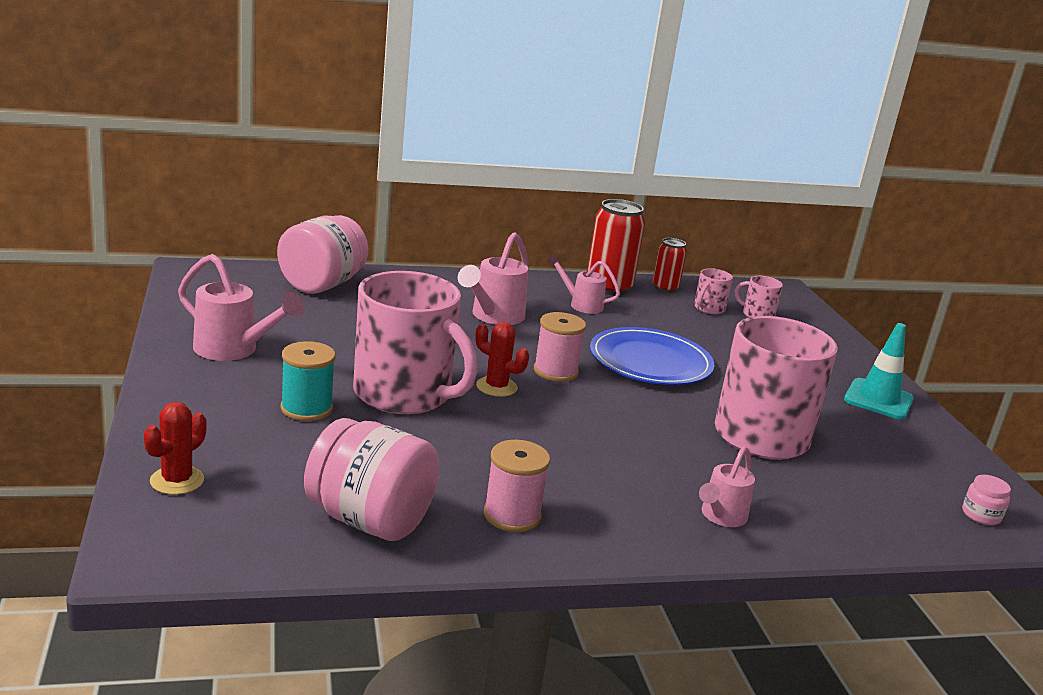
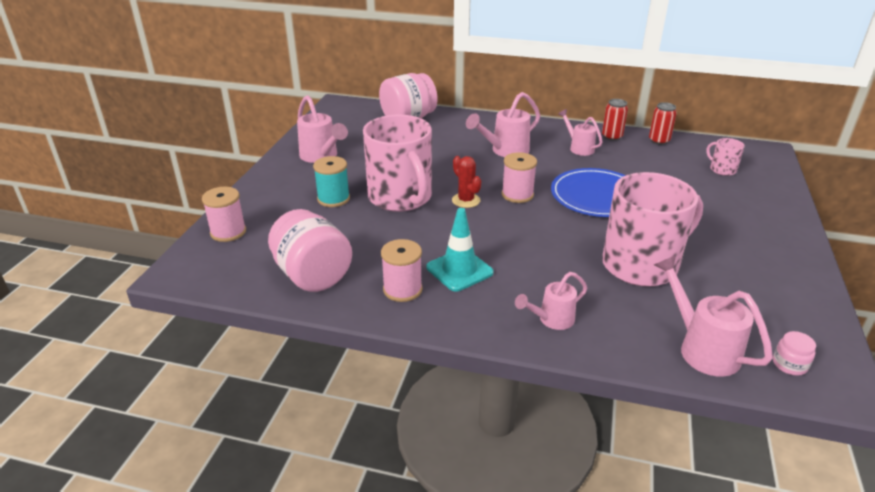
camera: 30 degrees right, 10 degrees up
red cactus [144,402,207,495] -> pink spool [202,187,246,242]
red can [587,199,645,295] -> red can [602,99,628,141], size x0.58
pink mug [694,268,733,314] -> none
turquoise traffic cone [844,323,914,420] -> turquoise traffic cone moved to [426,208,494,292]
none -> pink watering can [654,255,773,377]

